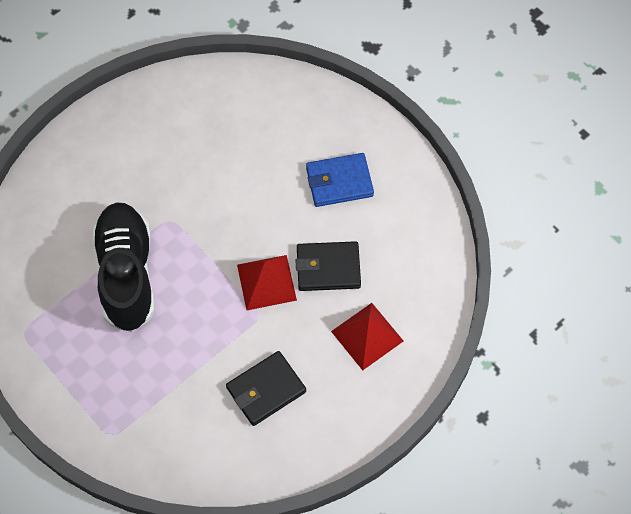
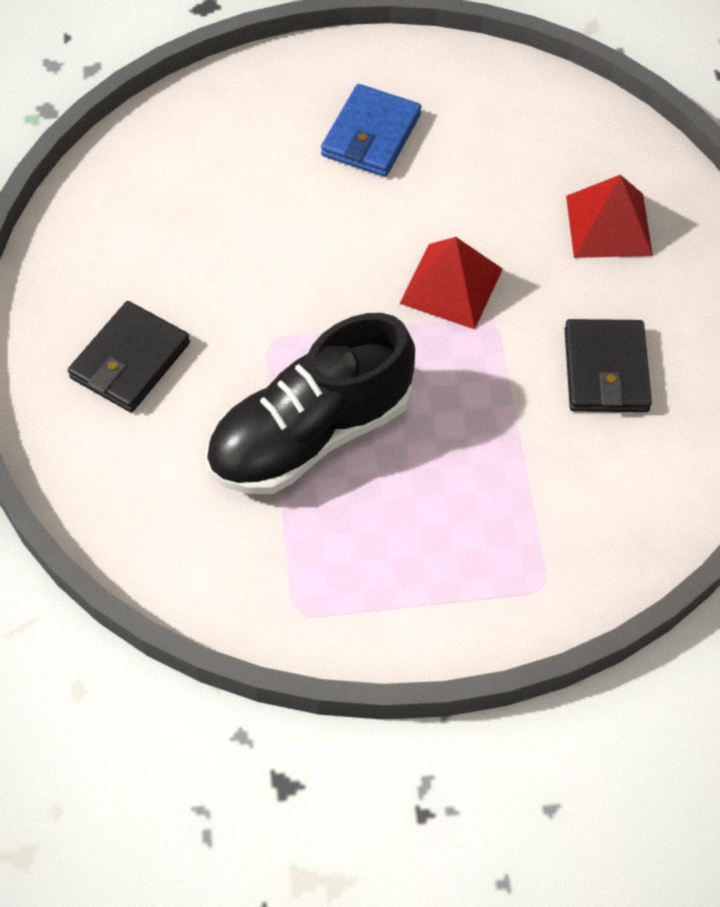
camera: 55 degrees left, 5 degrees down
black shoe [92,203,155,332] -> black shoe turned 60 degrees counterclockwise [205,313,415,494]
black wallet [295,241,361,291] -> black wallet moved to [68,301,190,412]

